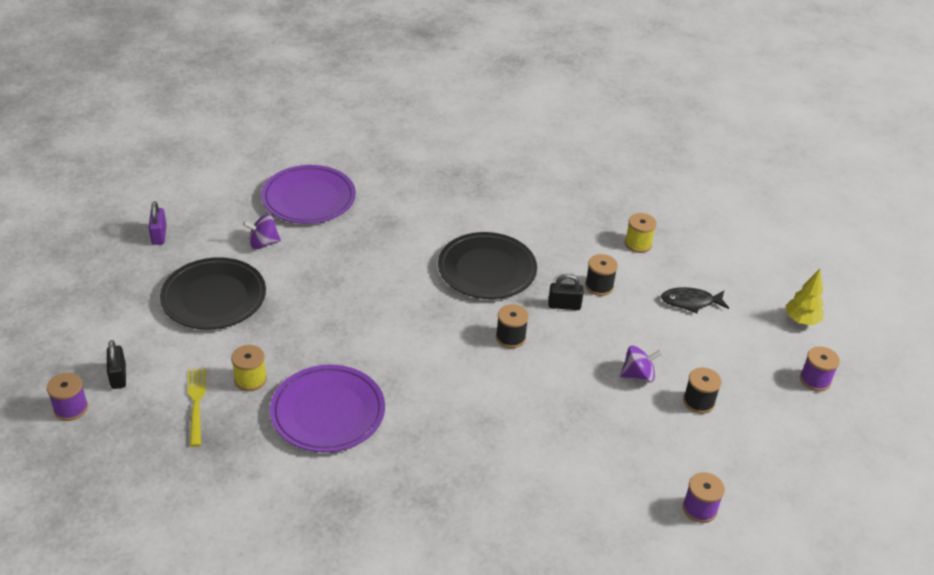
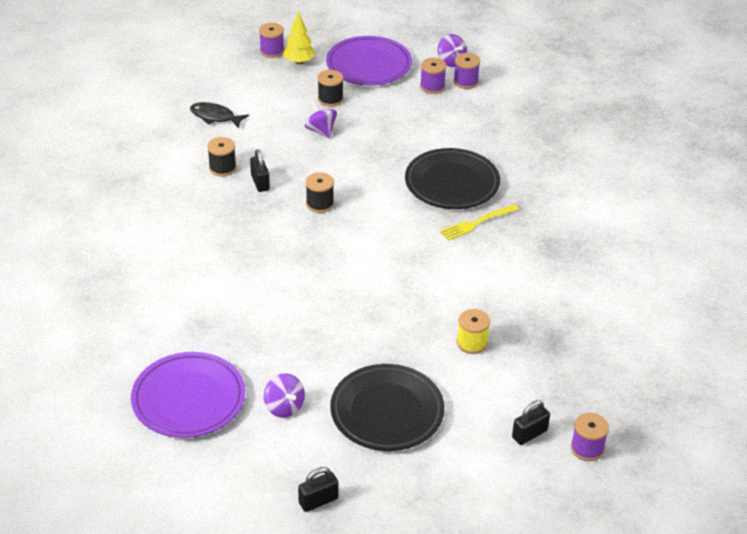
camera: 110 degrees left, 0 degrees up
purple padlock [149,201,167,245] -> black padlock [298,467,338,512]
yellow fork [188,368,206,447] -> yellow fork moved to [440,204,519,240]
purple plate [270,365,385,453] -> purple plate moved to [326,36,412,86]
black plate [438,232,537,299] -> black plate moved to [405,148,500,209]
yellow spool [625,213,657,253] -> none
black fish [661,287,729,313] -> black fish turned 135 degrees clockwise [190,102,249,128]
yellow tree [785,269,824,325] -> yellow tree moved to [283,11,315,64]
none -> purple spinning top [438,34,467,67]
none -> purple spool [454,53,480,89]

